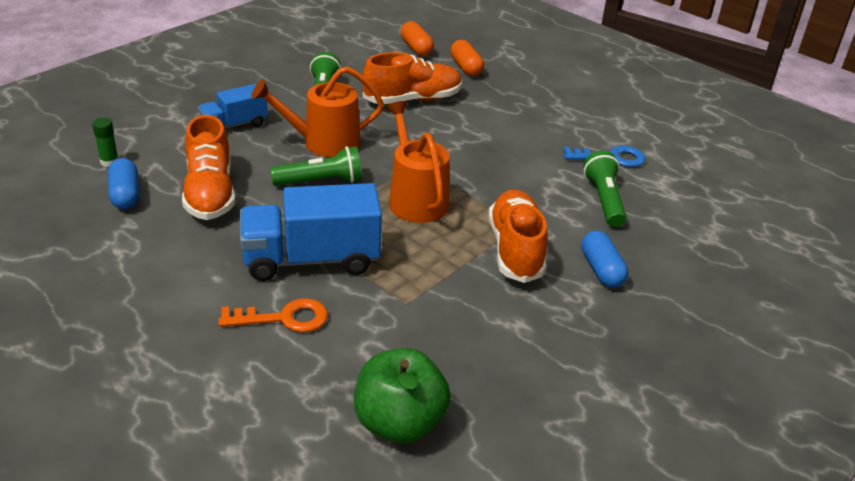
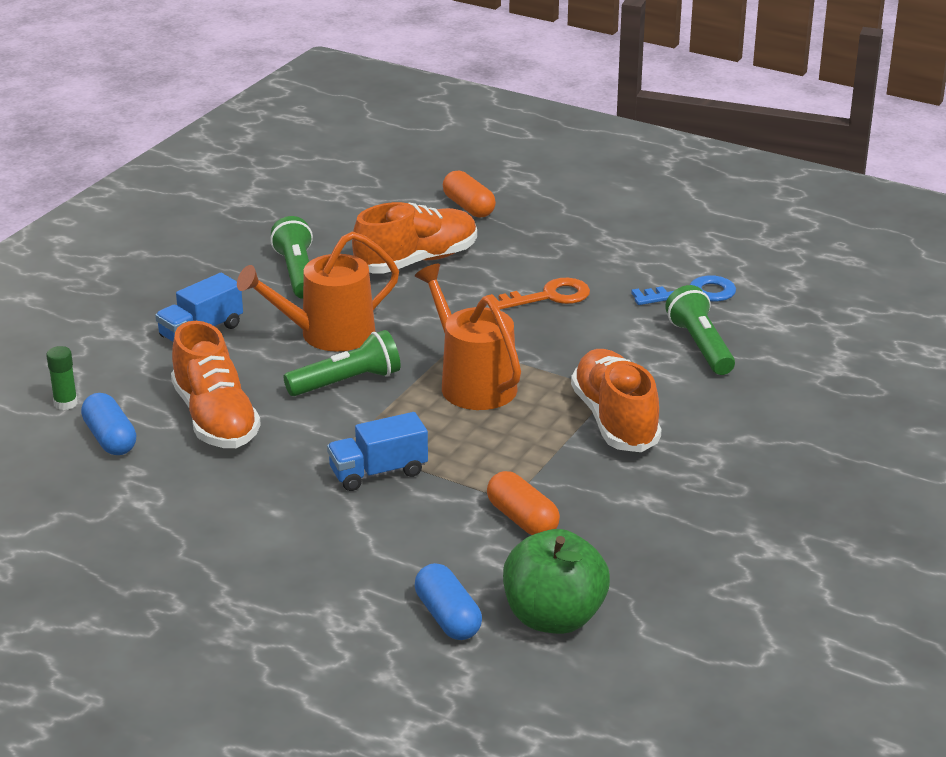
camera: 10 degrees left, 5 degrees down
orange key [219,298,328,332] -> orange key moved to [486,278,590,310]
blue truck [240,183,382,281] -> blue truck [327,412,428,491], size x0.57
orange capsule [401,21,434,56] -> orange capsule moved to [487,471,560,535]
blue capsule [581,230,629,288] -> blue capsule moved to [415,563,482,640]

